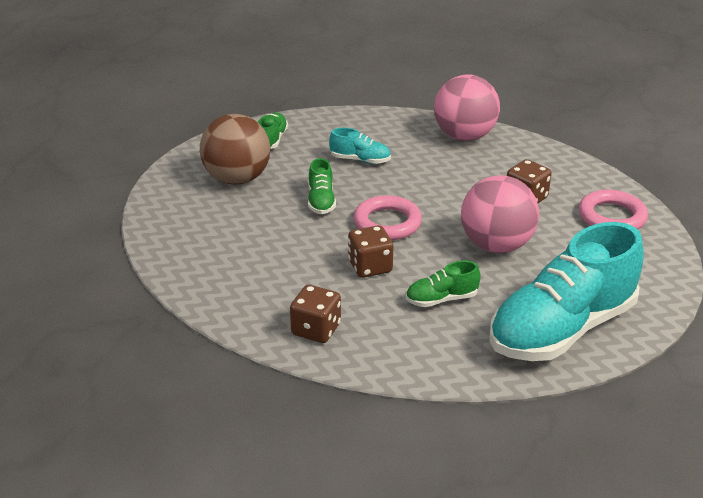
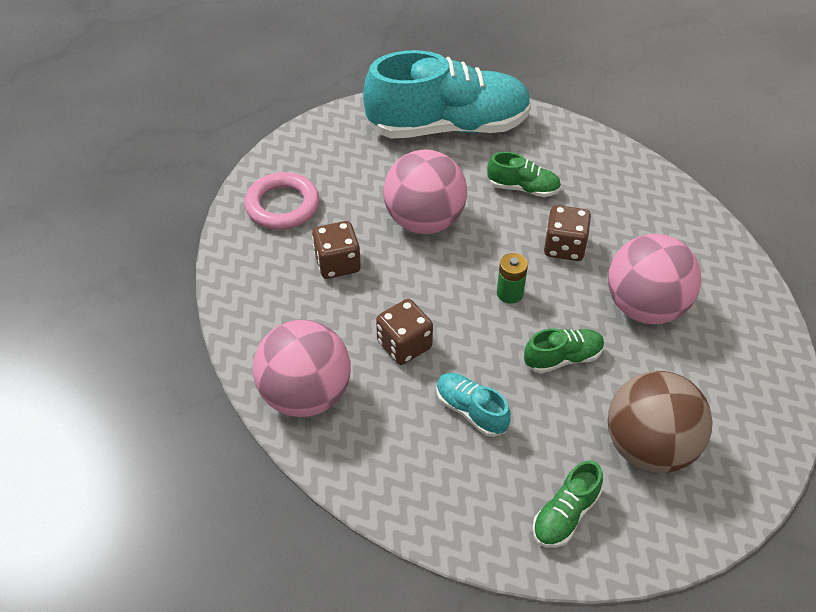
camera: 150 degrees left, 15 degrees up
brown dice [290,285,341,343] -> brown dice moved to [376,299,433,365]
green shoe [308,158,336,214] -> green shoe turned 45 degrees clockwise [524,328,605,373]
pink ring [353,195,422,240] -> green battery [497,253,528,304]
none -> pink ball [608,234,701,324]

